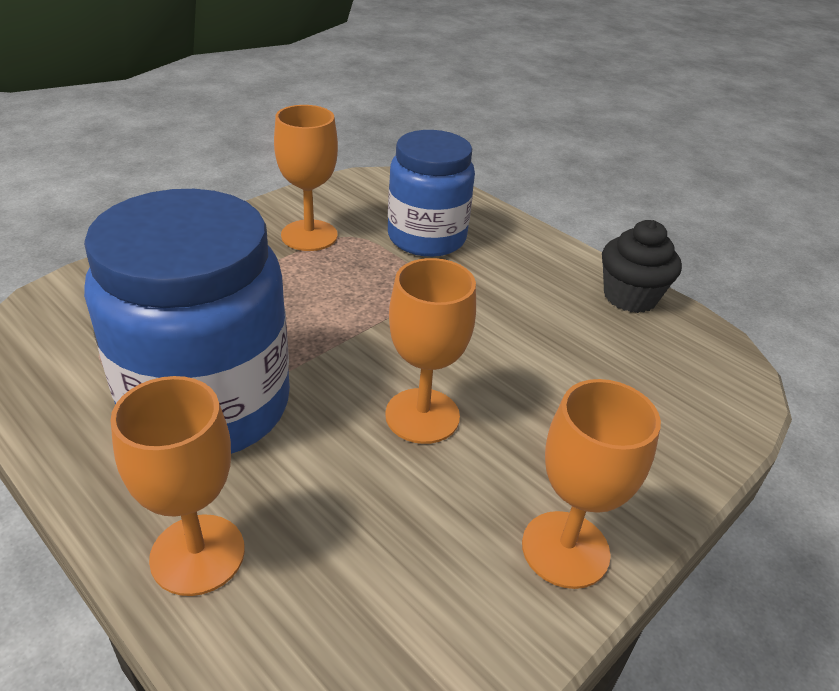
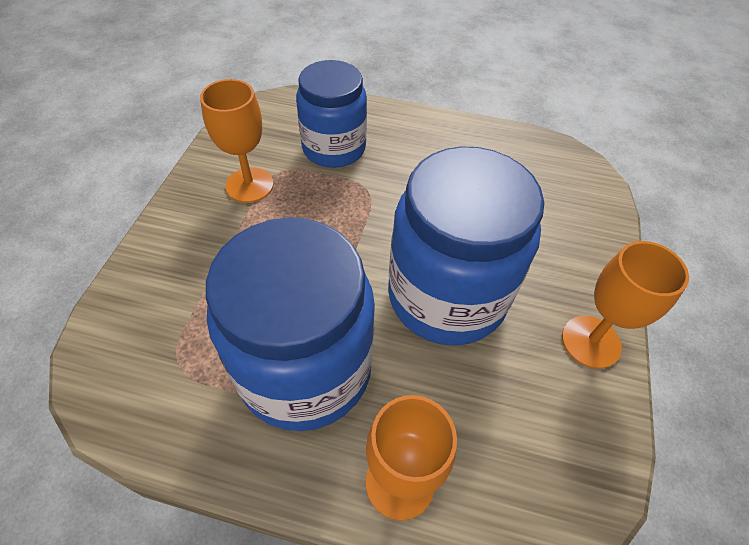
camera: 30 degrees left, 15 degrees up
orange goblet [385,258,476,444] -> blue jar [388,146,544,346]
black cupcake [602,220,682,313] -> none

